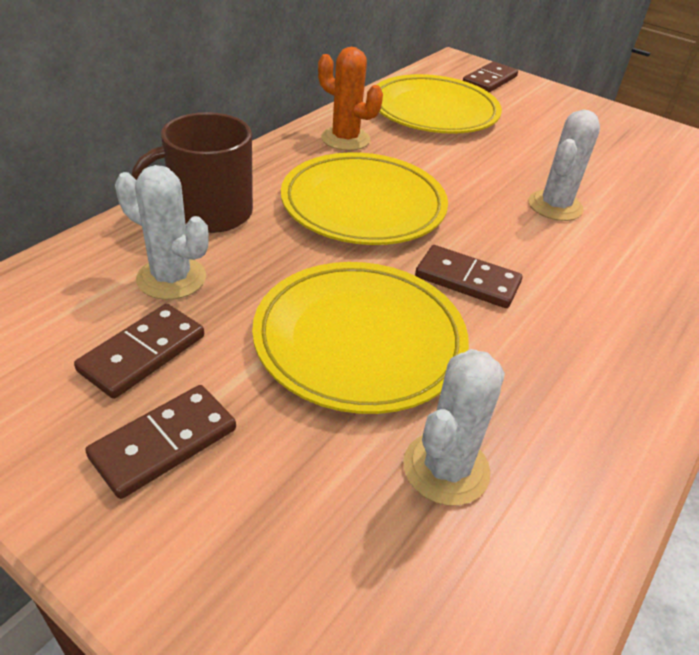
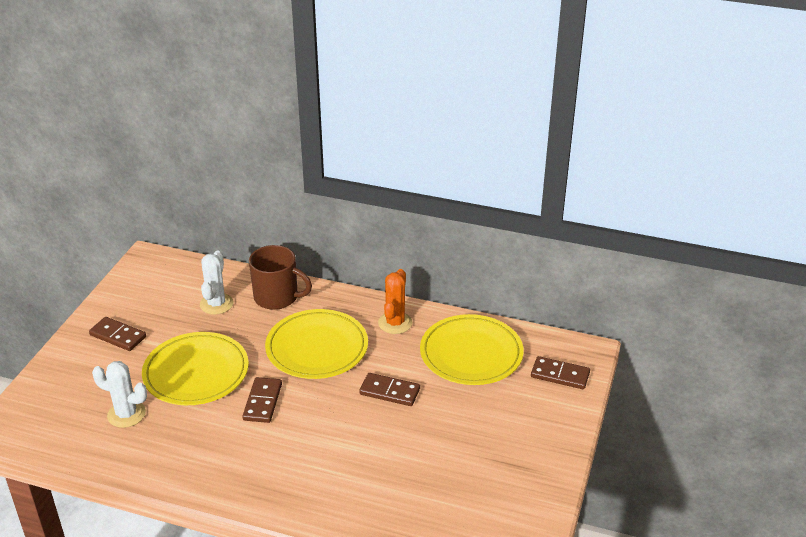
camera: 75 degrees right, 5 degrees down
brown domino [74,304,204,399] -> brown domino moved to [359,373,420,406]
brown mug [132,112,253,233] -> brown mug turned 150 degrees clockwise [249,245,312,310]
white cactus [528,109,600,221] -> none

